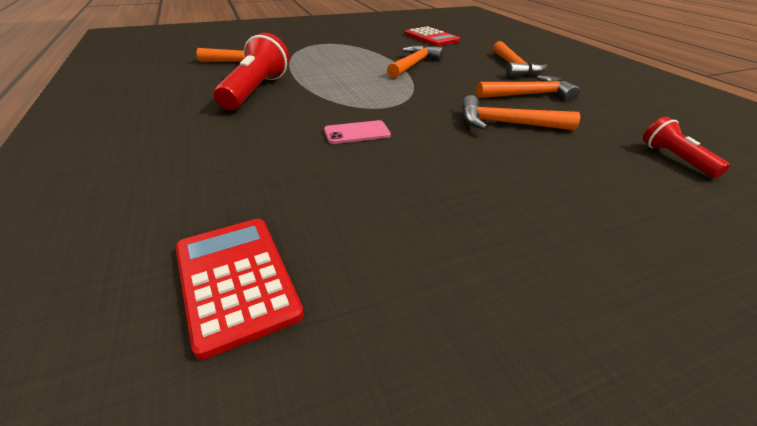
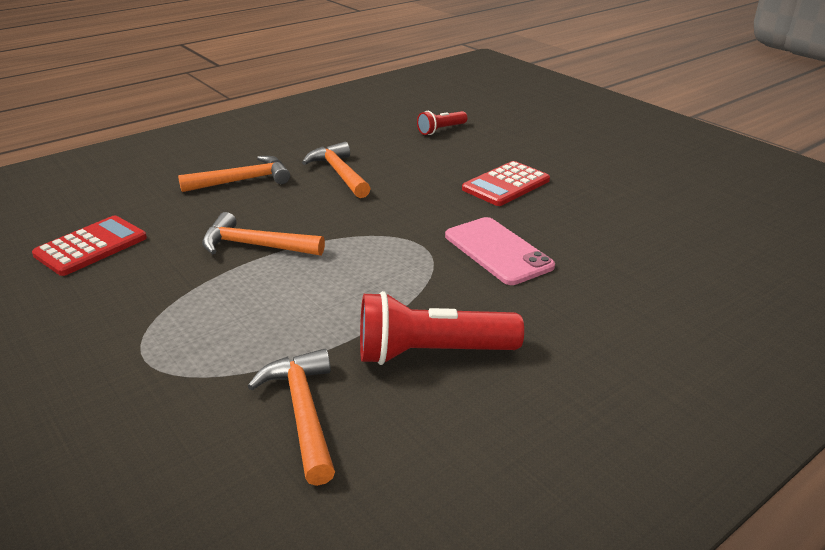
camera: 105 degrees left, 5 degrees down
red calculator [175,219,304,360] -> red calculator moved to [462,161,550,206]
pink phone [324,120,391,144] -> pink phone [445,217,555,285], size x1.71
orange hammer [462,95,580,130] -> none

